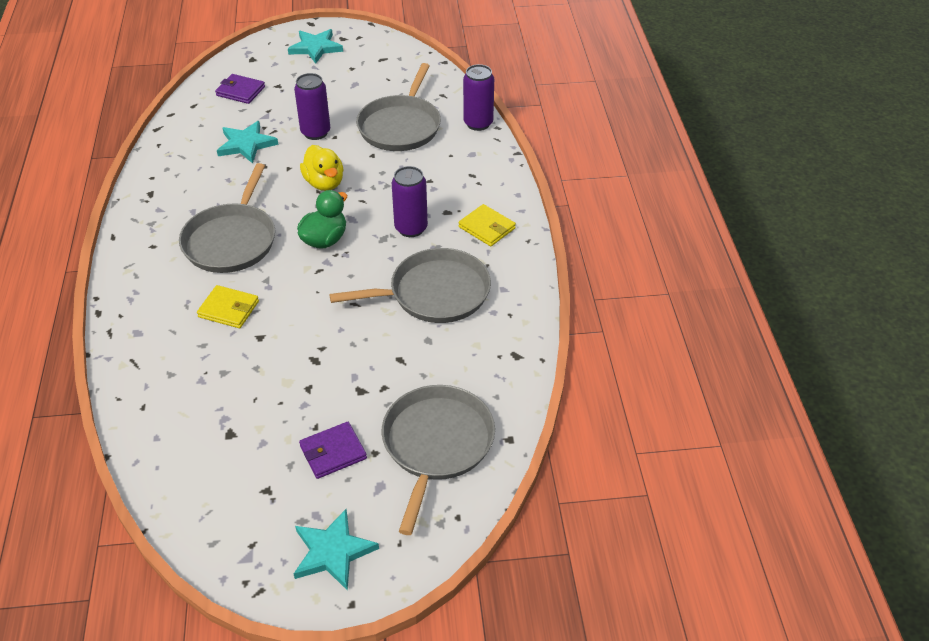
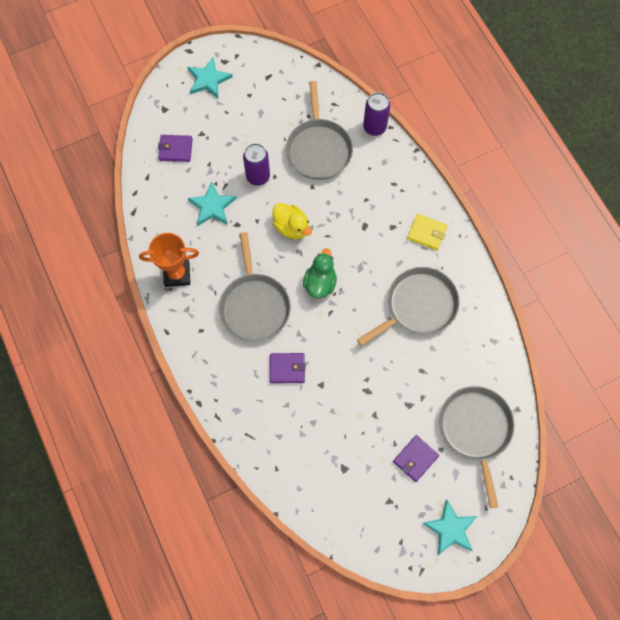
camera: 20 degrees left, 25 degrees up
yellow wallet [197,285,259,328] -> purple wallet [270,353,306,383]
purple can [392,166,428,237] -> none
none -> orange trophy [139,233,199,287]

